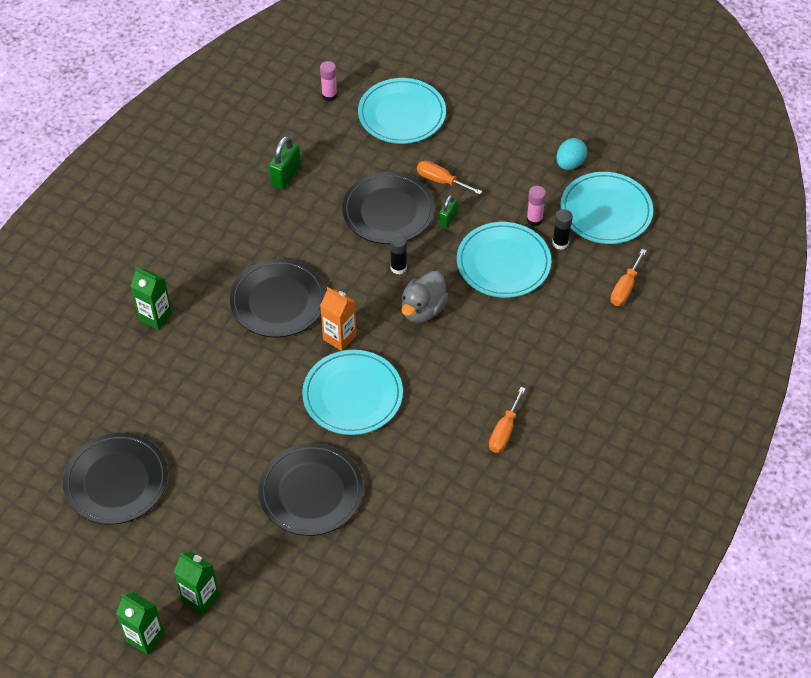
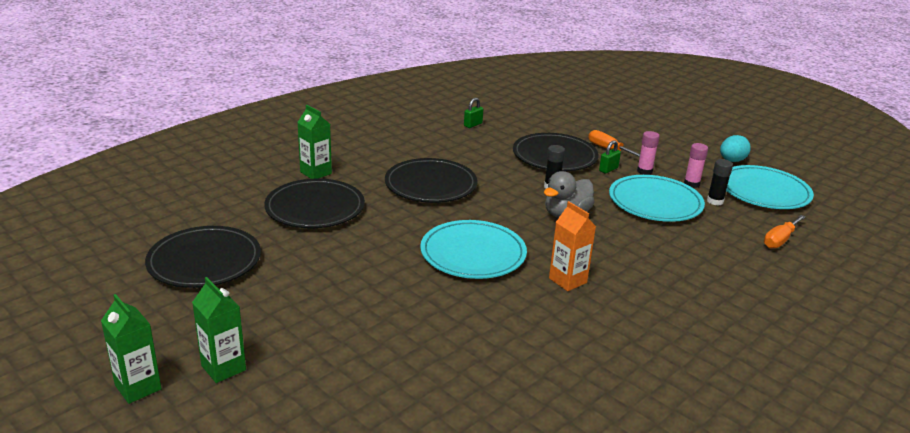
camera: 15 degrees right, 25 degrees down
black plate [258,443,363,536] -> black plate moved to [264,178,365,228]
green padlock [269,136,301,190] -> green padlock [464,98,483,128], size x0.61
pink glue stick [320,61,337,101] -> pink glue stick moved to [637,131,660,175]
orange carton [320,287,357,351] -> orange carton moved to [549,201,596,291]
turquoise plate [358,78,446,144] -> none
orange screwdriver [489,387,526,453] -> none

